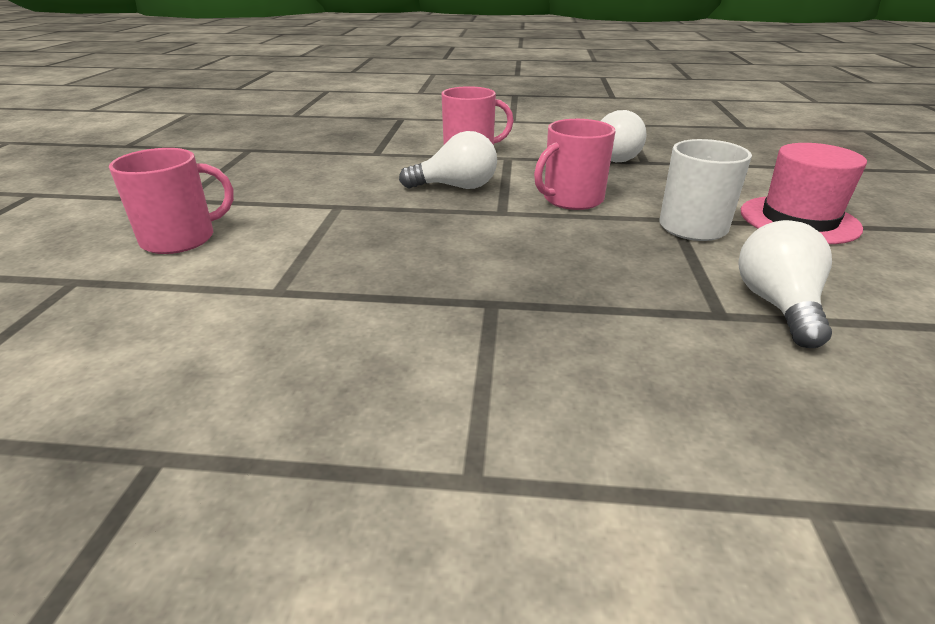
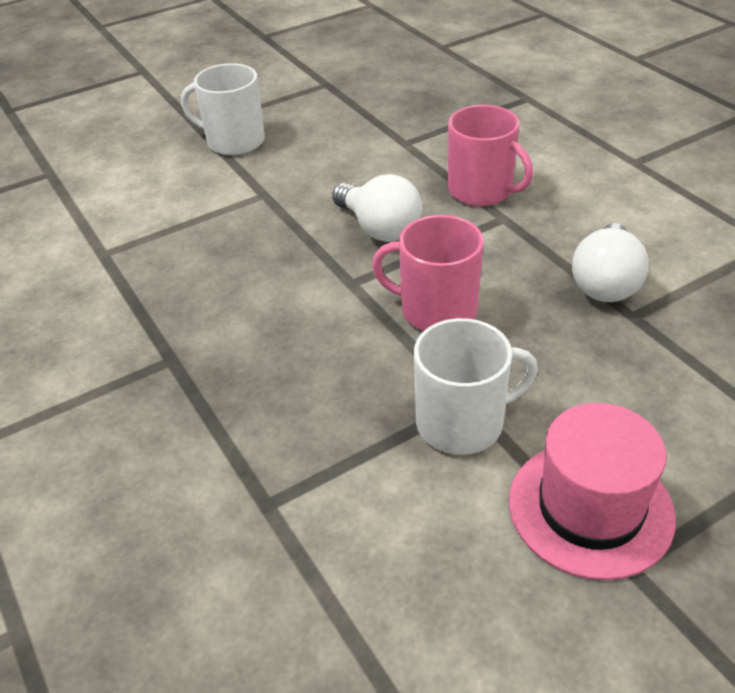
camera: 55 degrees right, 10 degrees up
pink mug [109,148,234,254] -> none
white light bulb [739,220,832,348] -> none
none -> white mug [181,63,265,156]

